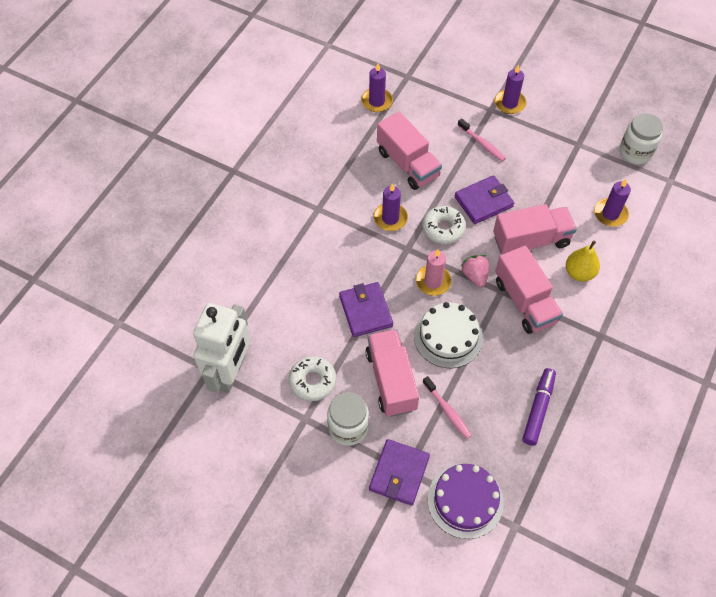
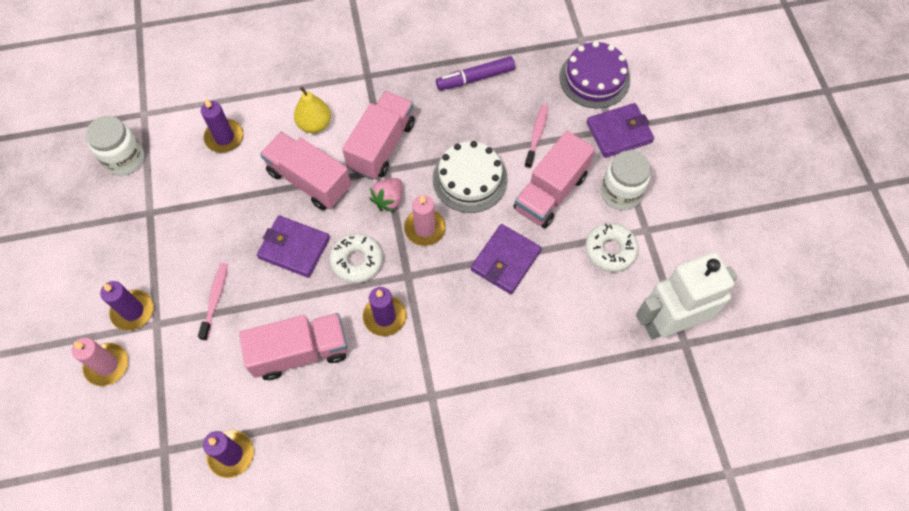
camera: 130 degrees left, 5 degrees up
pink truck [377,112,442,190] -> pink truck turned 60 degrees clockwise [239,313,347,380]
none -> pink candle [72,338,128,386]

